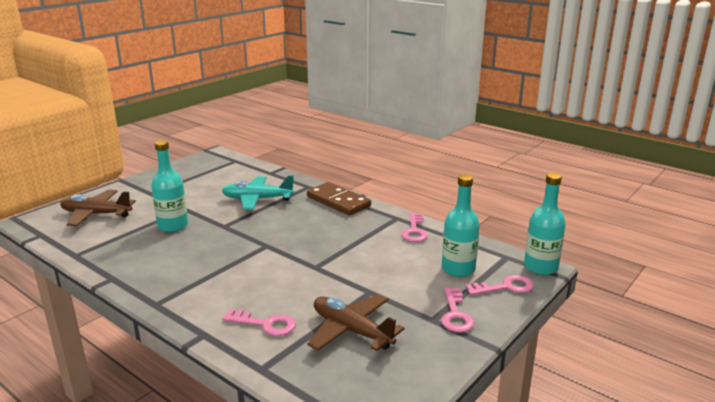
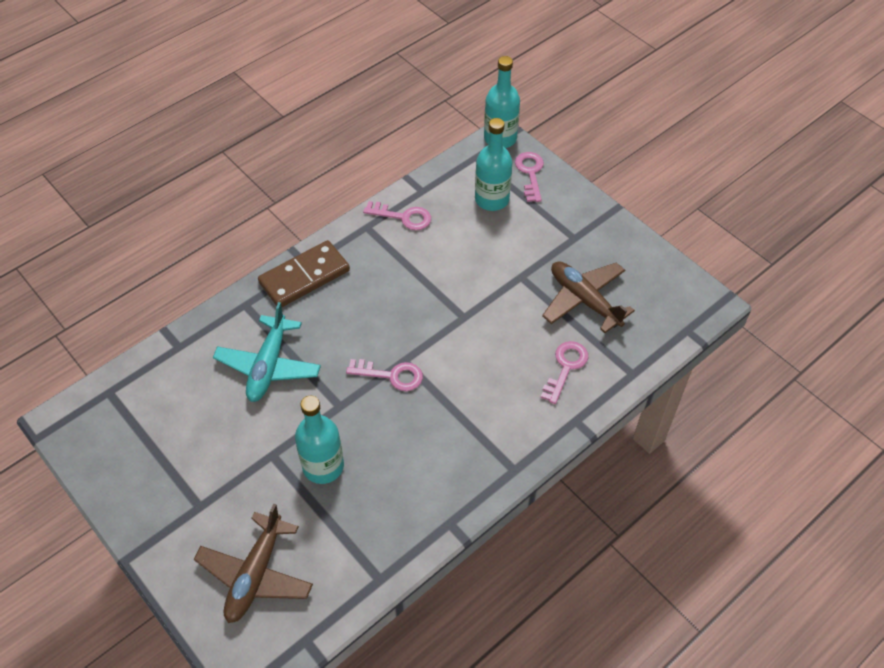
camera: 80 degrees left, 30 degrees up
brown plane [307,294,404,351] -> brown plane turned 90 degrees clockwise [542,261,635,333]
pink key [441,288,475,333] -> pink key moved to [346,359,423,391]

